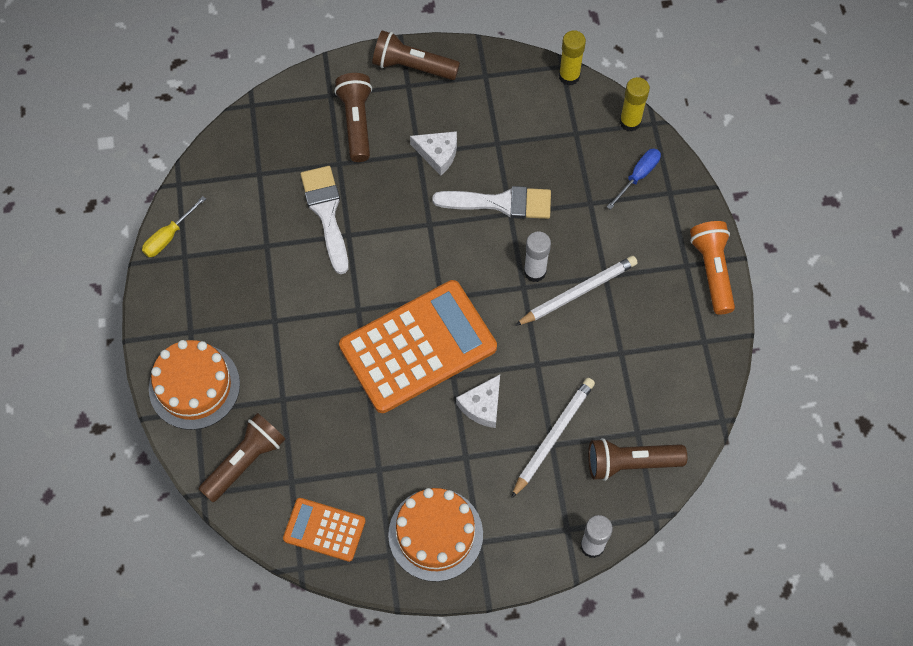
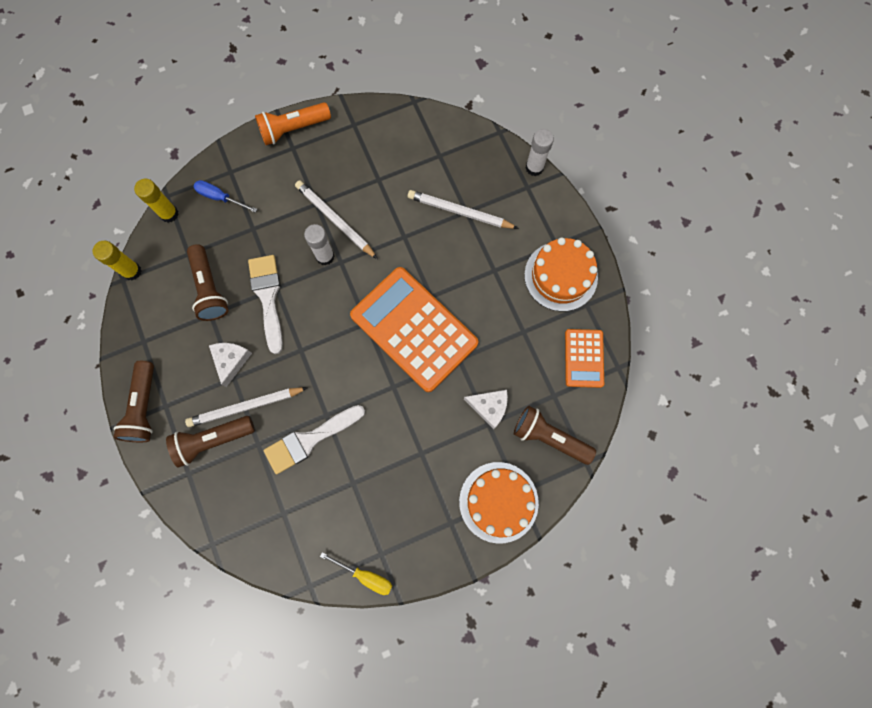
camera: 105 degrees left, 10 degrees up
white cheese [456,374,500,428] -> white cheese moved to [464,390,508,429]
brown flashlight [588,438,687,481] -> brown flashlight moved to [187,244,229,321]
none -> white pencil [185,387,308,427]

